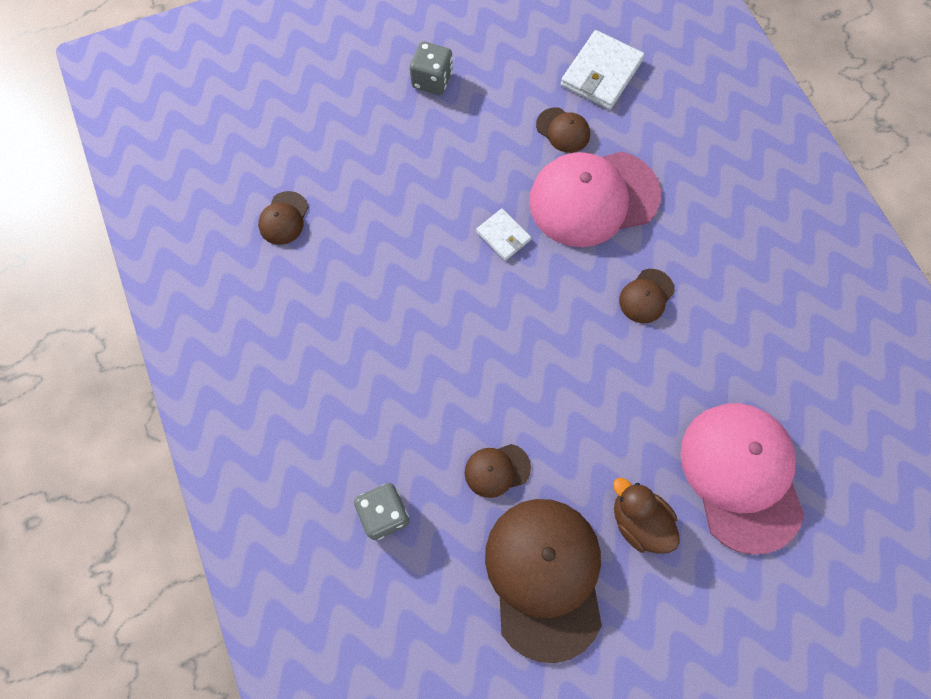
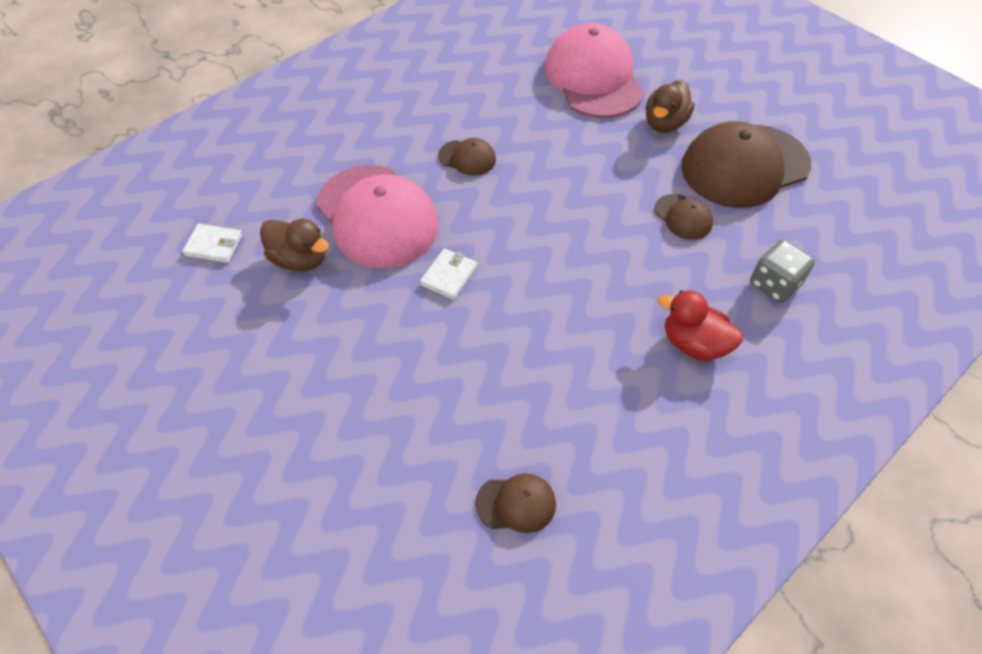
camera: 110 degrees left, 15 degrees down
grey dice [410,41,453,95] -> none
brown cap [536,107,590,153] -> brown duck [260,219,329,272]
white wallet [561,30,645,110] -> white wallet [182,224,242,263], size x0.57
pink cap [680,403,804,555] -> pink cap turned 105 degrees clockwise [544,23,644,118]
none -> red duck [658,290,743,362]

